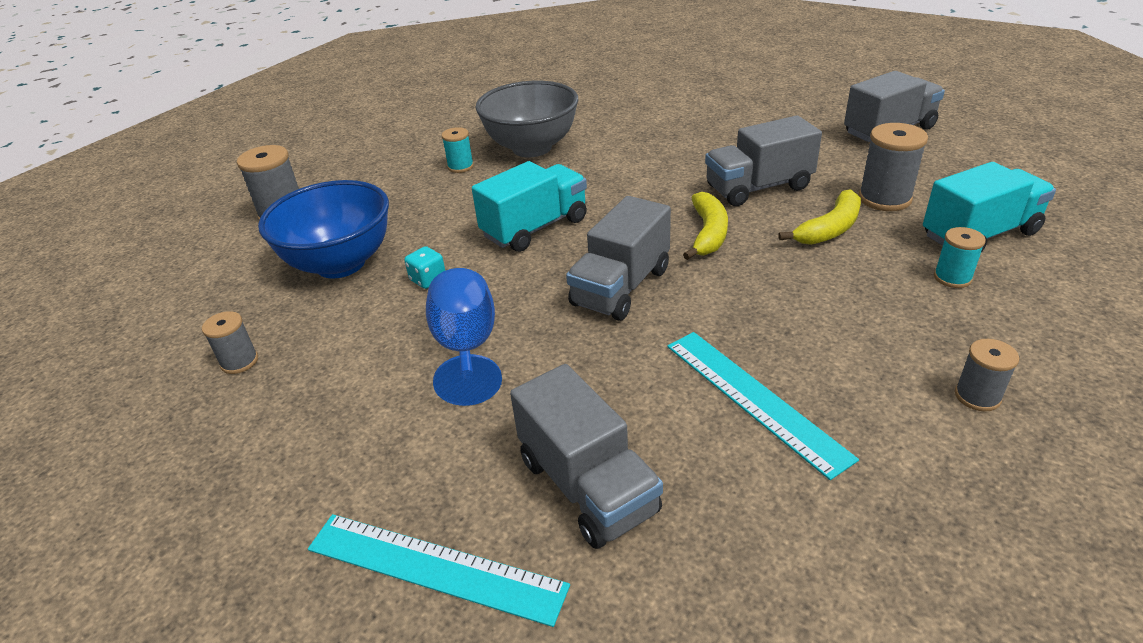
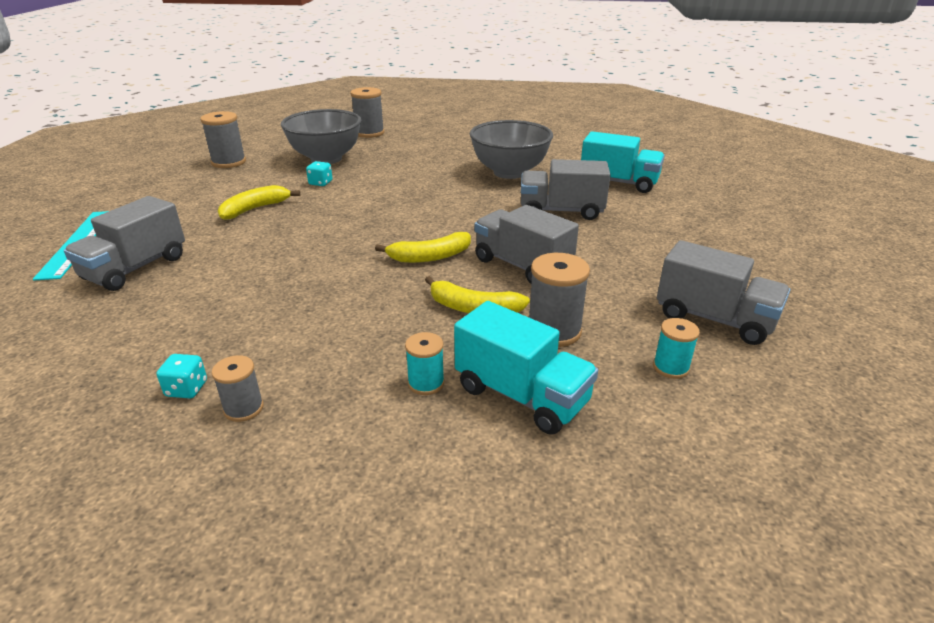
camera: 60 degrees right, 5 degrees down
grey spool [202,311,258,374] -> grey spool [200,111,246,168], size x1.66
blue bowl [258,180,389,279] -> grey bowl [281,109,361,164]
blue goblet [426,268,502,406] -> yellow banana [218,185,300,220]
turquoise spool [442,127,474,173] -> turquoise spool moved to [653,318,700,379]
turquoise truck [472,161,587,252] -> turquoise truck moved to [581,131,665,193]
grey truck [566,196,671,321] -> grey truck moved to [521,159,611,220]
turquoise ruler [667,332,859,480] -> none
none -> turquoise dice [157,354,207,398]

